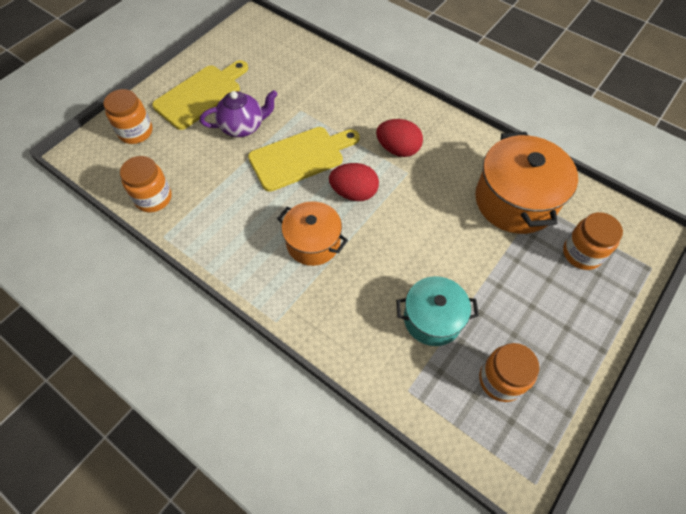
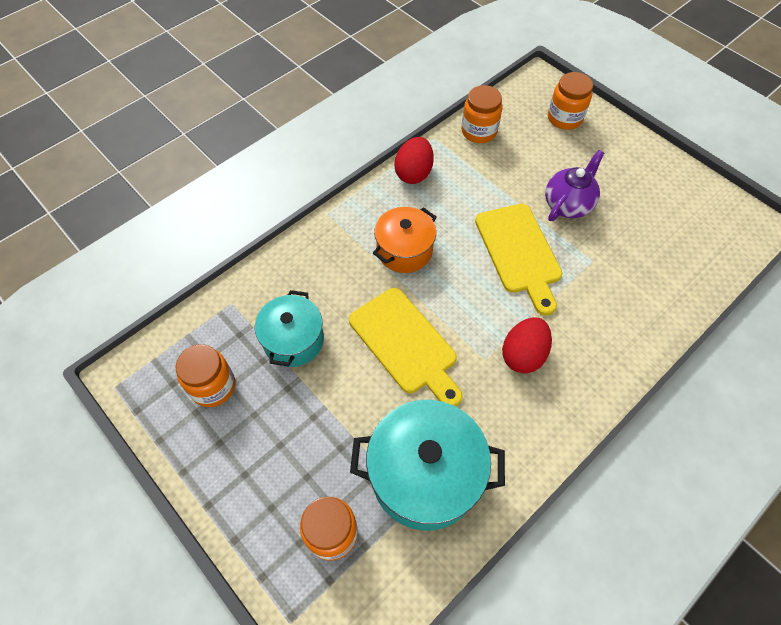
camera: 100 degrees right, 0 degrees up
yellow cutting board [152,60,248,130] -> yellow cutting board moved to [349,288,463,406]
purple teapot [200,90,278,137] -> purple teapot turned 135 degrees counterclockwise [545,150,604,221]
red egg [329,163,379,201] -> red egg moved to [394,137,434,184]
orange pot [475,132,578,234] -> turquoise pot [350,400,505,531]

